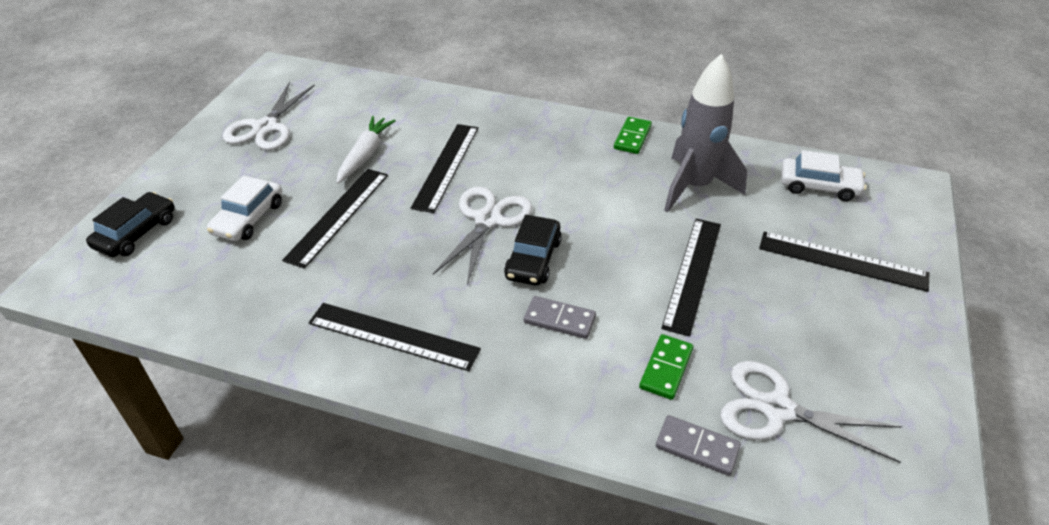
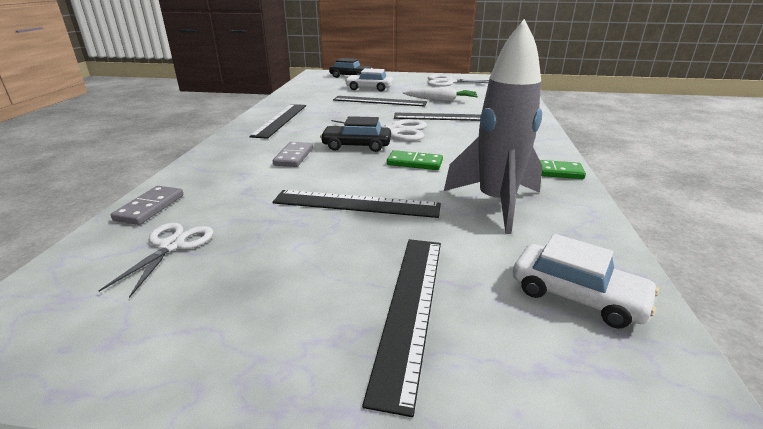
camera: 80 degrees right, 15 degrees down
green domino [639,334,693,400] -> green domino moved to [387,150,443,170]
white scissors [720,361,902,463] -> white scissors [98,223,213,298], size x0.66
white car [781,150,866,201] -> white car turned 60 degrees counterclockwise [513,234,659,329]

